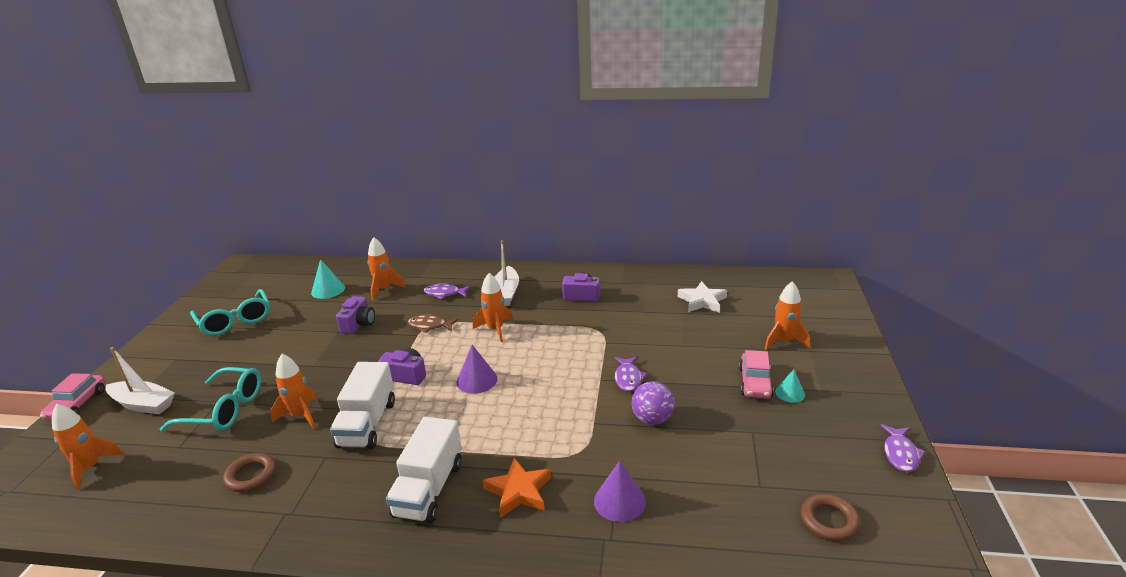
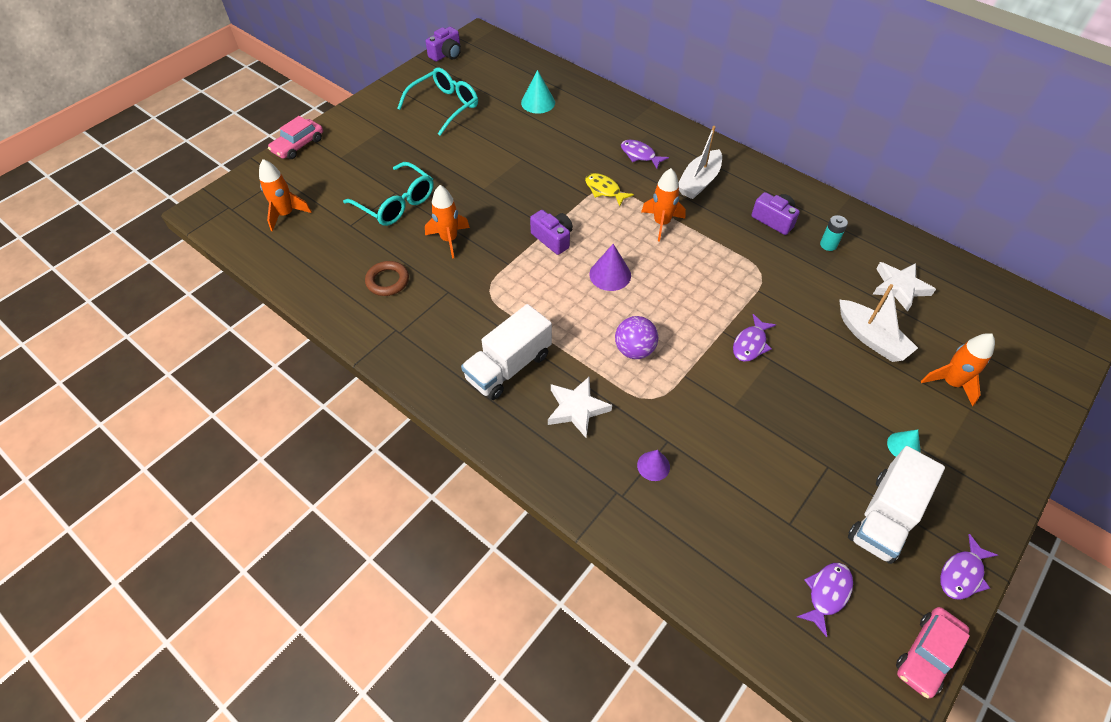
camera: 30 degrees right, 25 degrees up
white boat [106,347,175,414] -> white boat moved to [839,284,918,362]
turquoise glasses [190,289,270,336] -> turquoise glasses turned 135 degrees counterclockwise [397,68,478,136]
white truck [330,362,395,449] -> white truck moved to [848,446,945,564]
purple camera [336,296,375,334] -> purple camera moved to [425,27,461,62]
orange rocket [367,237,406,301] -> none
brown fish [408,315,459,333] -> yellow fish [585,173,634,206]
orange star [482,458,552,518] -> white star [548,376,612,438]
purple cone [594,461,646,522] -> purple cone [637,450,670,481], size x0.65
purple ball [631,381,675,425] -> purple ball moved to [615,316,658,359]
pink car [739,350,774,398] -> pink car moved to [896,607,970,699]
brown ring [801,494,860,541] -> purple fish [797,563,853,637]
none -> turquoise battery [820,215,848,251]

